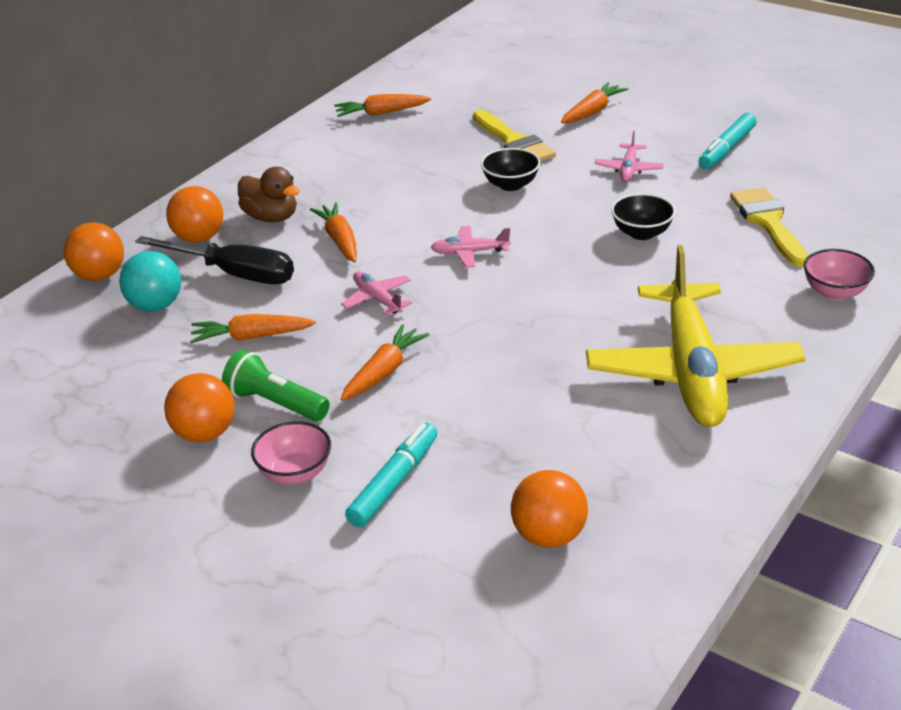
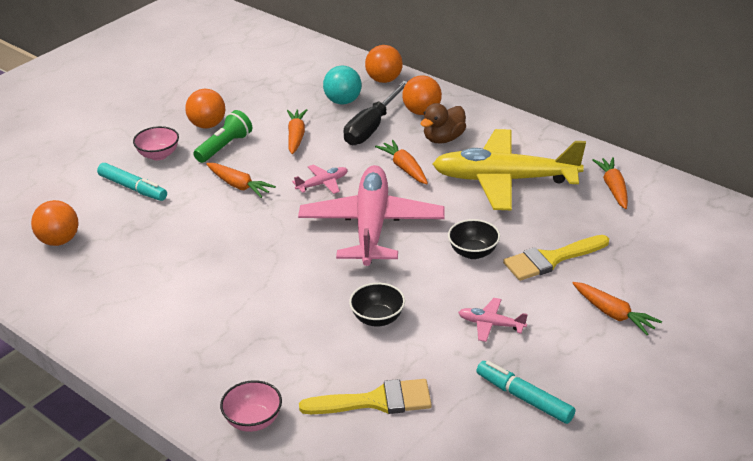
camera: 95 degrees right, 0 degrees up
orange carrot [310,202,357,263] -> orange carrot turned 105 degrees counterclockwise [375,140,428,184]
pink plane [430,226,511,268] -> pink plane [298,165,445,266], size x2.50
yellow plane [586,245,805,427] -> yellow plane moved to [433,129,586,210]

